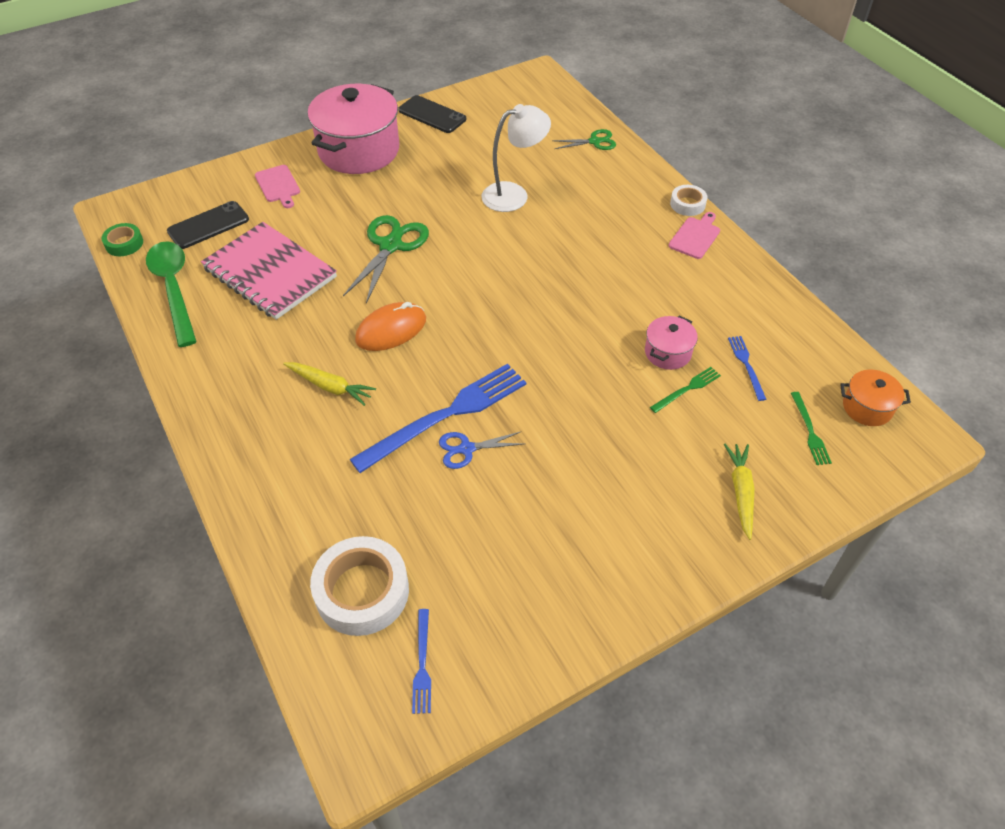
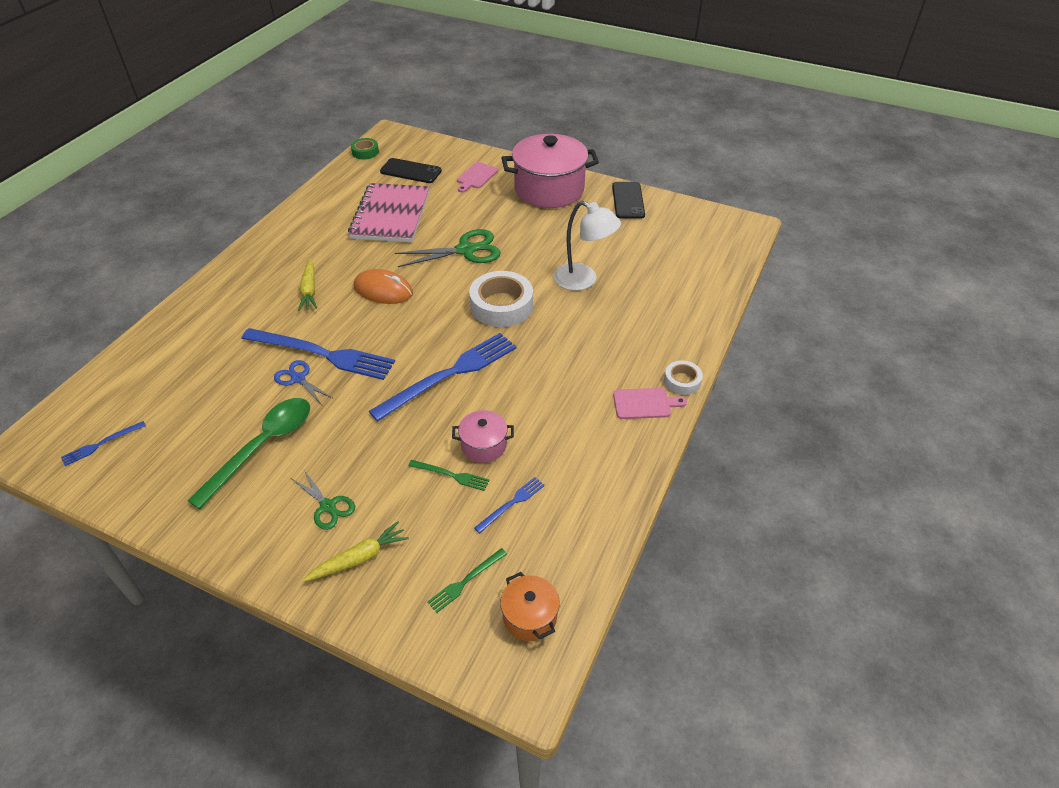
camera: 55 degrees right, 5 degrees down
green spoon [146,241,197,347] -> green spoon moved to [187,398,310,509]
white tape [310,536,409,636] -> white tape moved to [469,271,533,327]
green scissors [552,129,616,150] -> green scissors moved to [291,470,355,530]
none -> blue fork [369,333,517,422]

